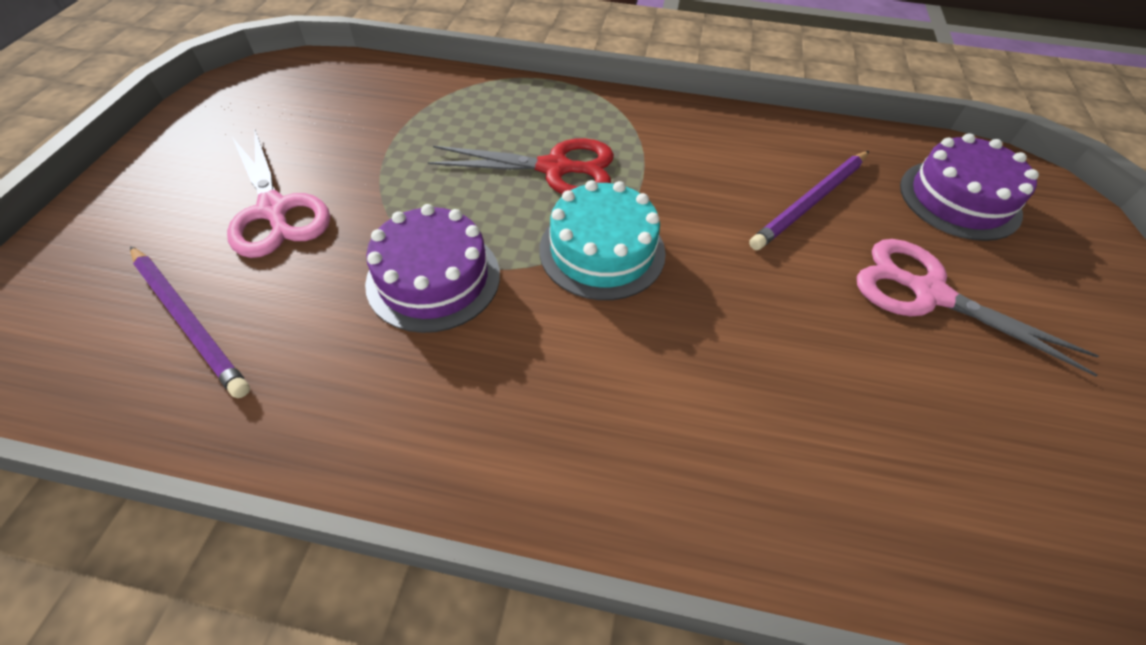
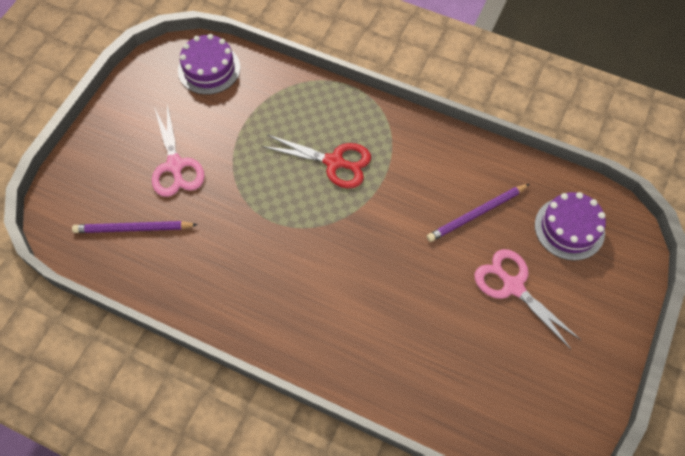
camera: 15 degrees right, 10 degrees up
purple pencil [130,246,250,398] -> purple pencil turned 120 degrees clockwise [72,221,198,233]
purple cake [365,204,500,333] -> purple cake moved to [178,34,240,95]
turquoise cake [539,180,666,300] -> none

